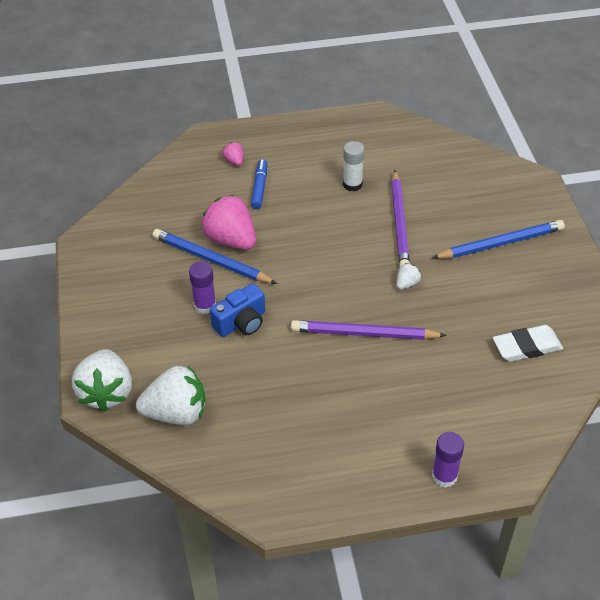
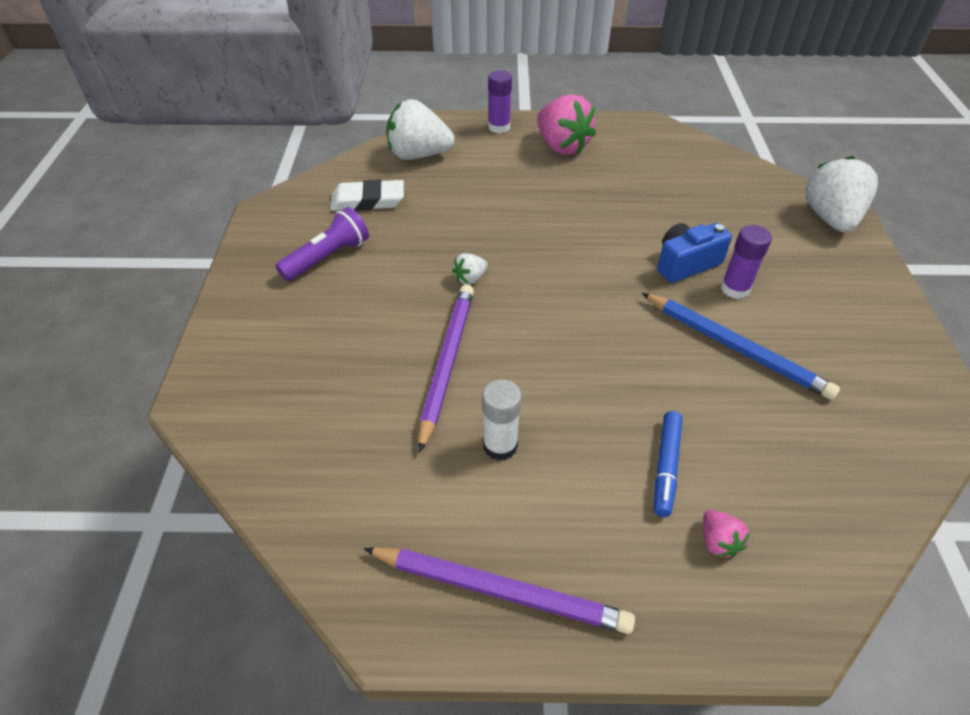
camera: 170 degrees left, 0 degrees up
white strawberry [136,366,205,425] -> white strawberry moved to [387,99,455,160]
pink strawberry [201,195,256,250] -> pink strawberry moved to [537,94,596,155]
purple pencil [291,320,447,340] -> purple pencil moved to [363,547,635,634]
blue pencil [432,220,565,259] -> none
none -> purple flashlight [275,207,369,281]

